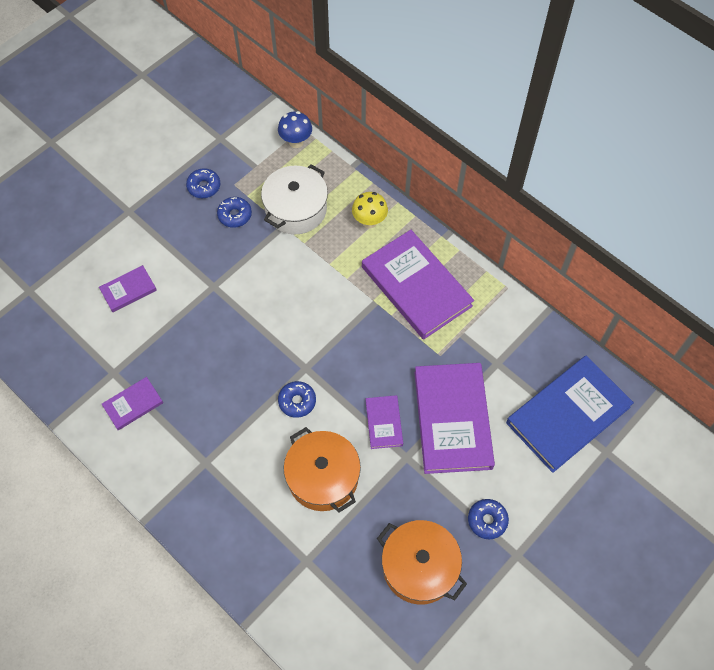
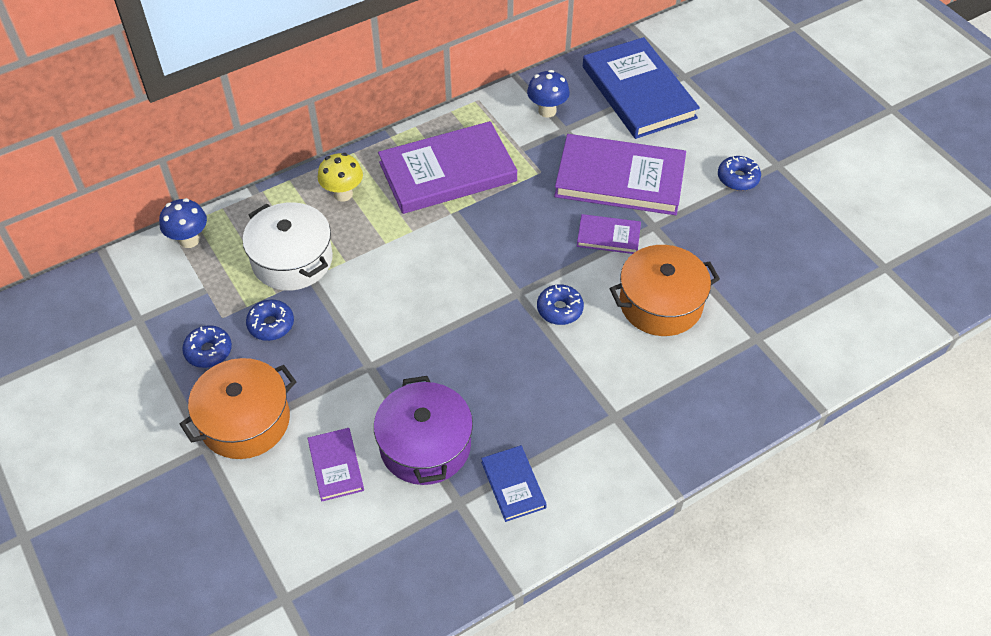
camera: 75 degrees left, 10 degrees down
purple book [102,377,163,430] -> blue book [481,445,547,522]
orange pot [377,520,467,605] -> orange pot moved to [179,358,297,459]
none -> purple pot [374,376,473,485]
none -> blue mushroom [527,70,570,118]

